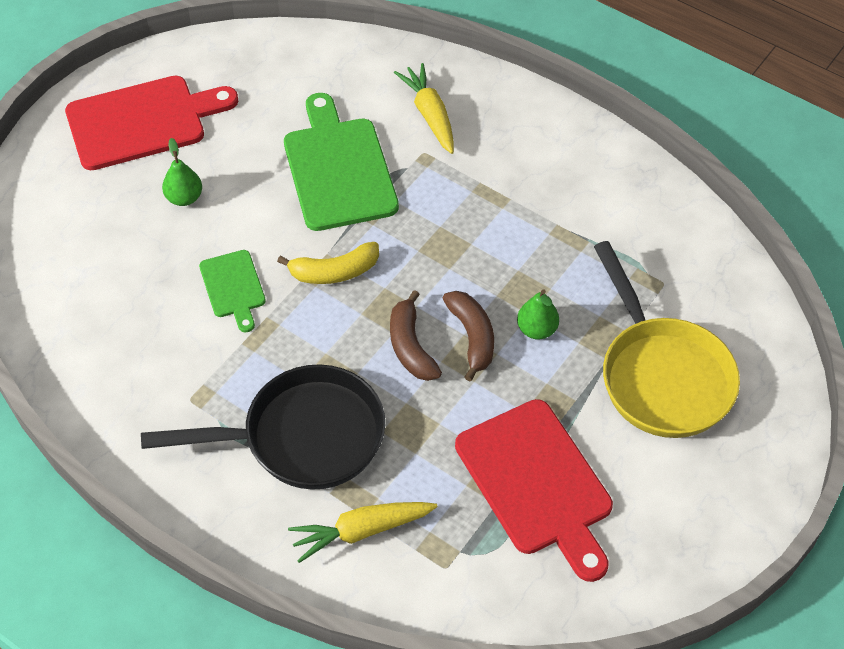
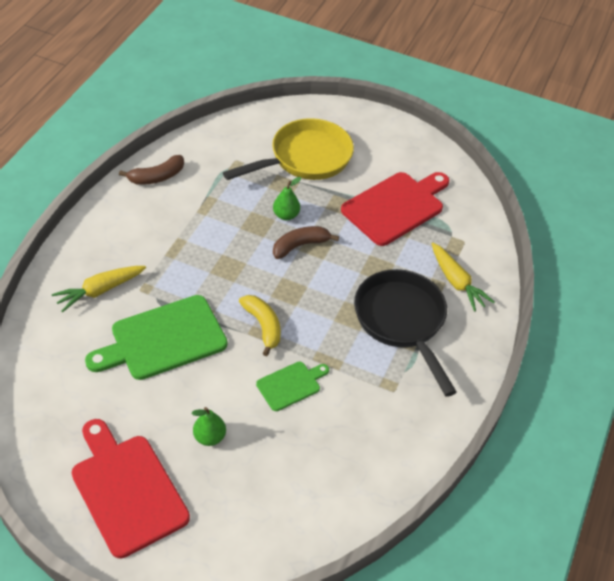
camera: 105 degrees left, 5 degrees down
brown banana [390,290,442,381] -> brown banana moved to [119,155,184,185]

